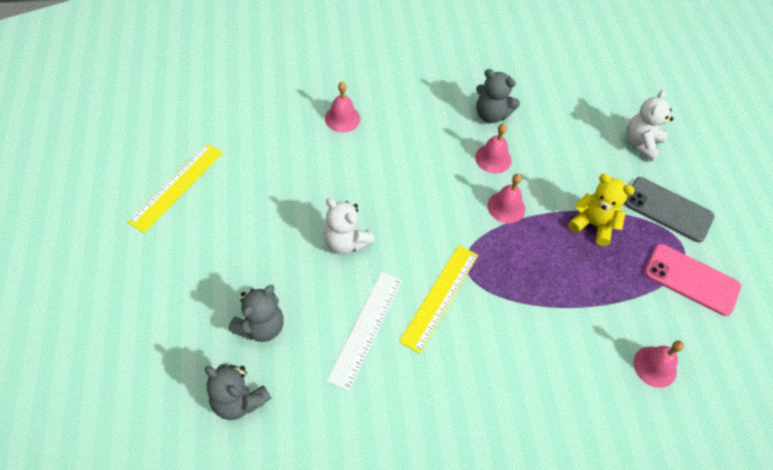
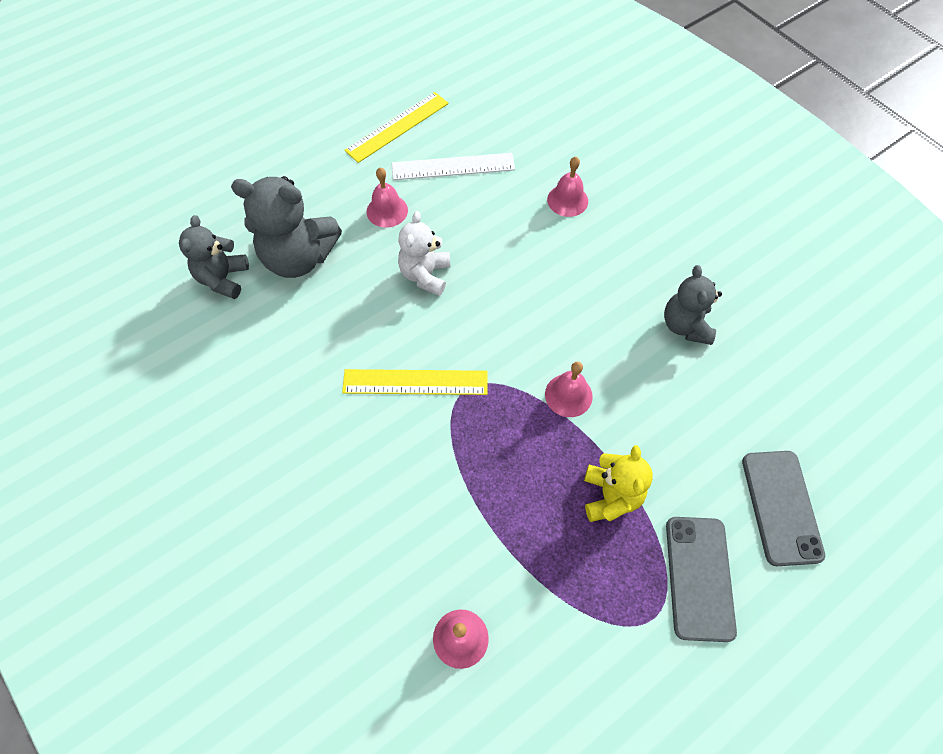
camera: 65 degrees right, 5 degrees up
yellow ruler [127,143,223,233] -> yellow ruler turned 45 degrees counterclockwise [345,92,449,163]
grey teddy bear [229,285,284,342] -> grey teddy bear [231,176,342,278], size x1.58
white ruler [326,272,402,392] -> white ruler moved to [392,153,515,180]
pink bell [475,123,511,173] -> pink bell moved to [367,168,408,228]
white teddy bear [626,90,674,162] -> grey phone [742,451,825,566]
pink phone [644,244,741,316] -> none

